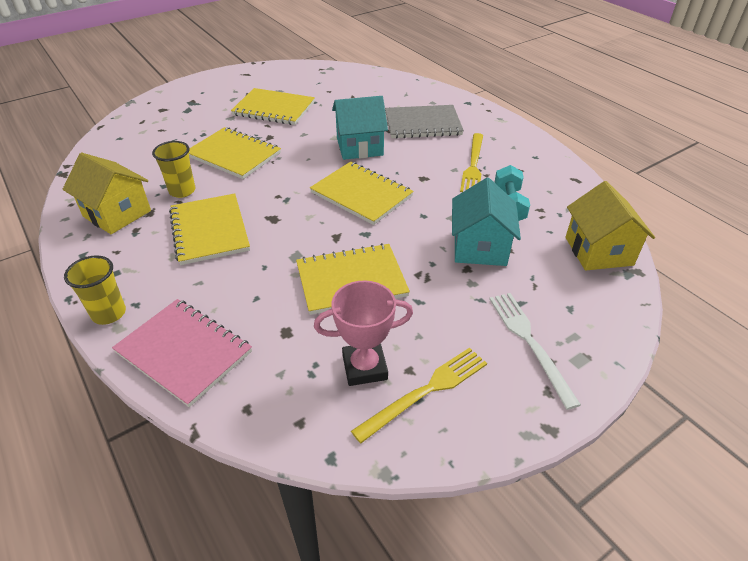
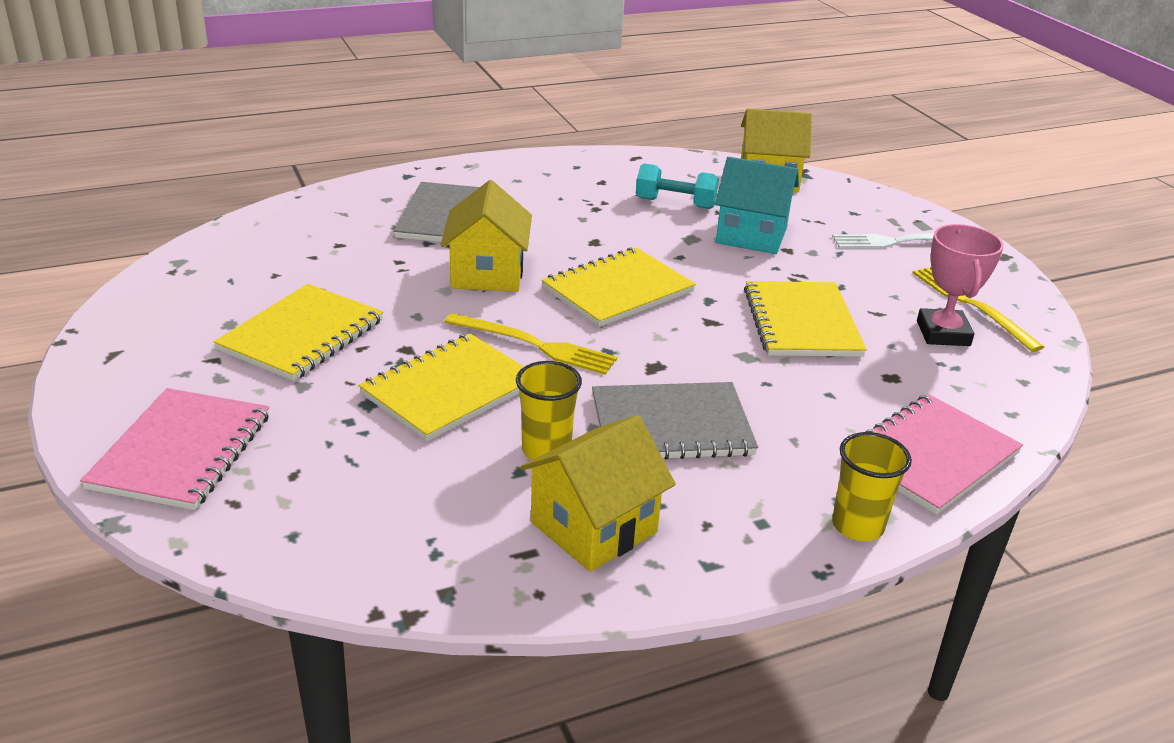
camera: 80 degrees left, 10 degrees down
yellow notebook [169,194,250,265] -> grey notebook [592,382,758,460]
turquoise house [332,96,388,160] -> yellow house [441,180,532,292]
yellow fork [460,133,483,192] -> yellow fork moved to [444,313,617,375]
none -> pink notebook [80,388,270,510]

